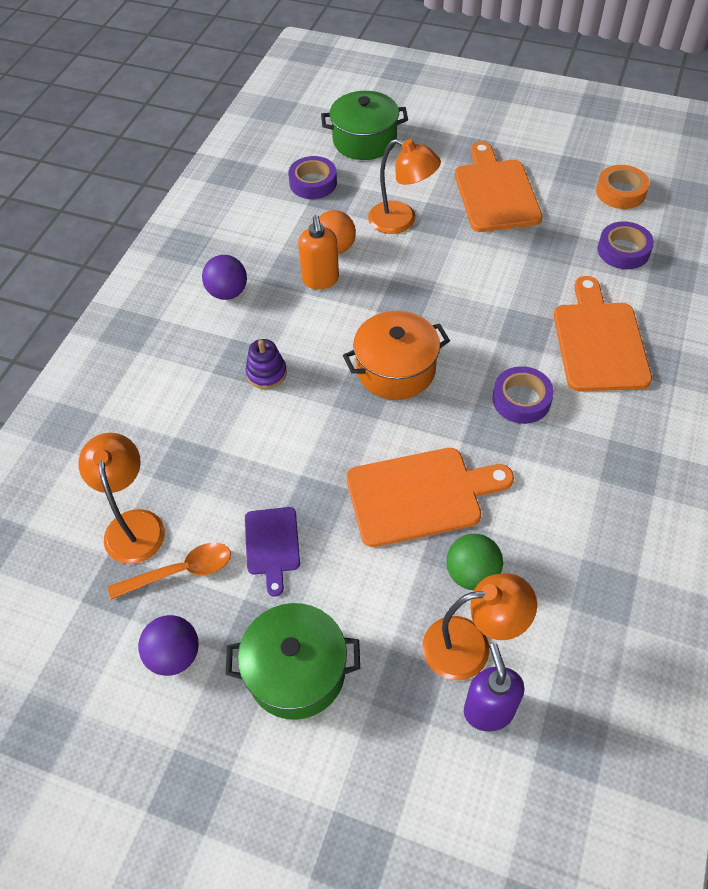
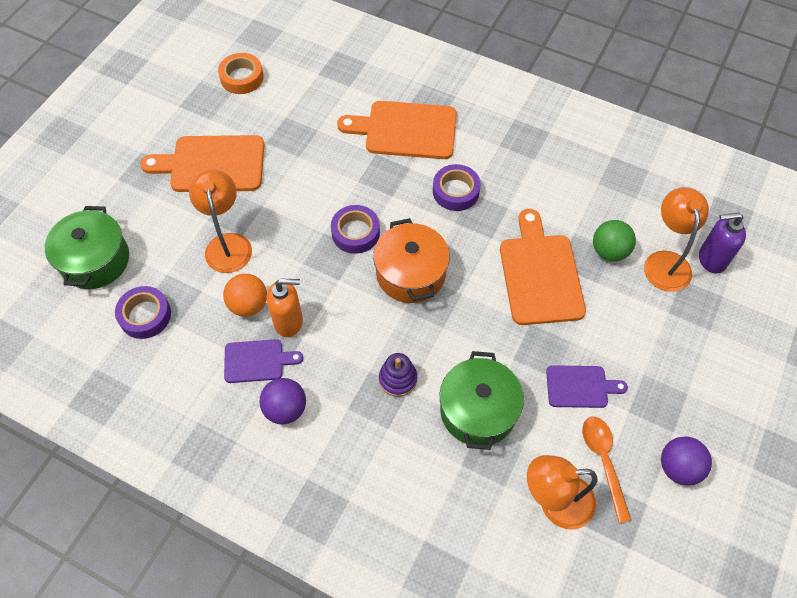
camera: 85 degrees left, 5 degrees up
green pot [226,603,360,720] -> green pot moved to [440,351,524,450]
orange lamp [368,139,441,234] -> orange lamp turned 45 degrees counterclockwise [189,169,252,273]
purple tape [598,221,654,269] -> purple tape moved to [331,205,380,254]
none -> purple cutting board [224,339,303,383]

